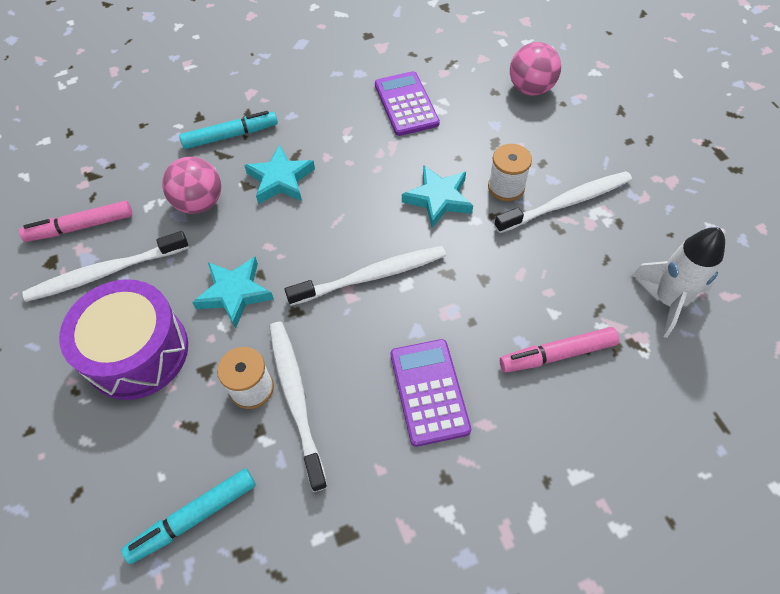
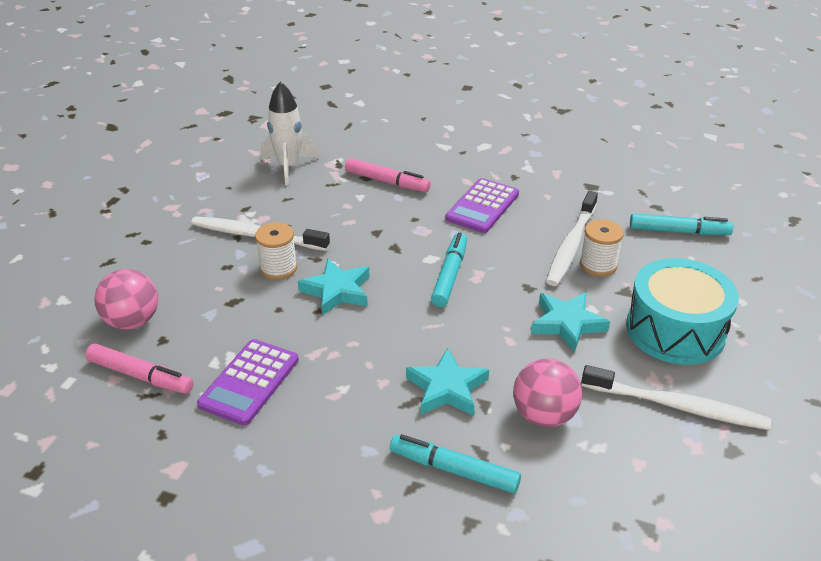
camera: 140 degrees left, 20 degrees down
pink marker [19,201,132,242] -> pink marker moved to [85,344,194,394]
purple drum [59,279,188,400] -> turquoise drum [626,258,739,365]
white toothbrush [285,246,446,306] -> turquoise marker [431,232,467,307]

